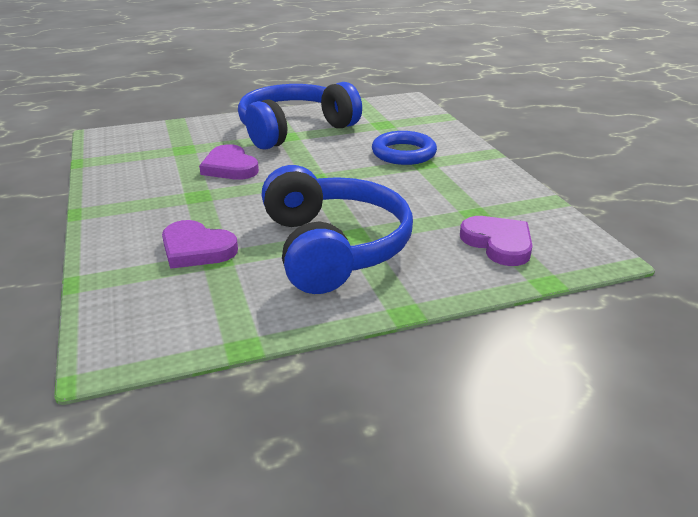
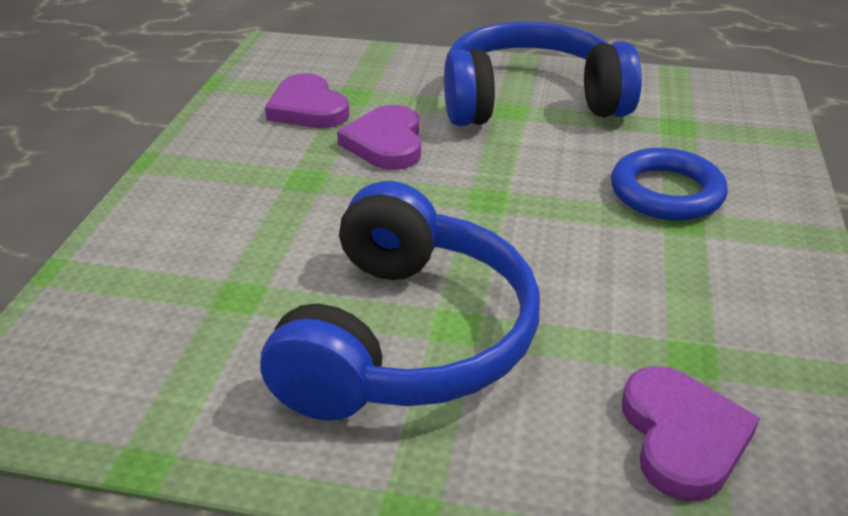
camera: 30 degrees right, 5 degrees up
purple heart [162,220,238,269] -> purple heart moved to [265,73,350,128]

